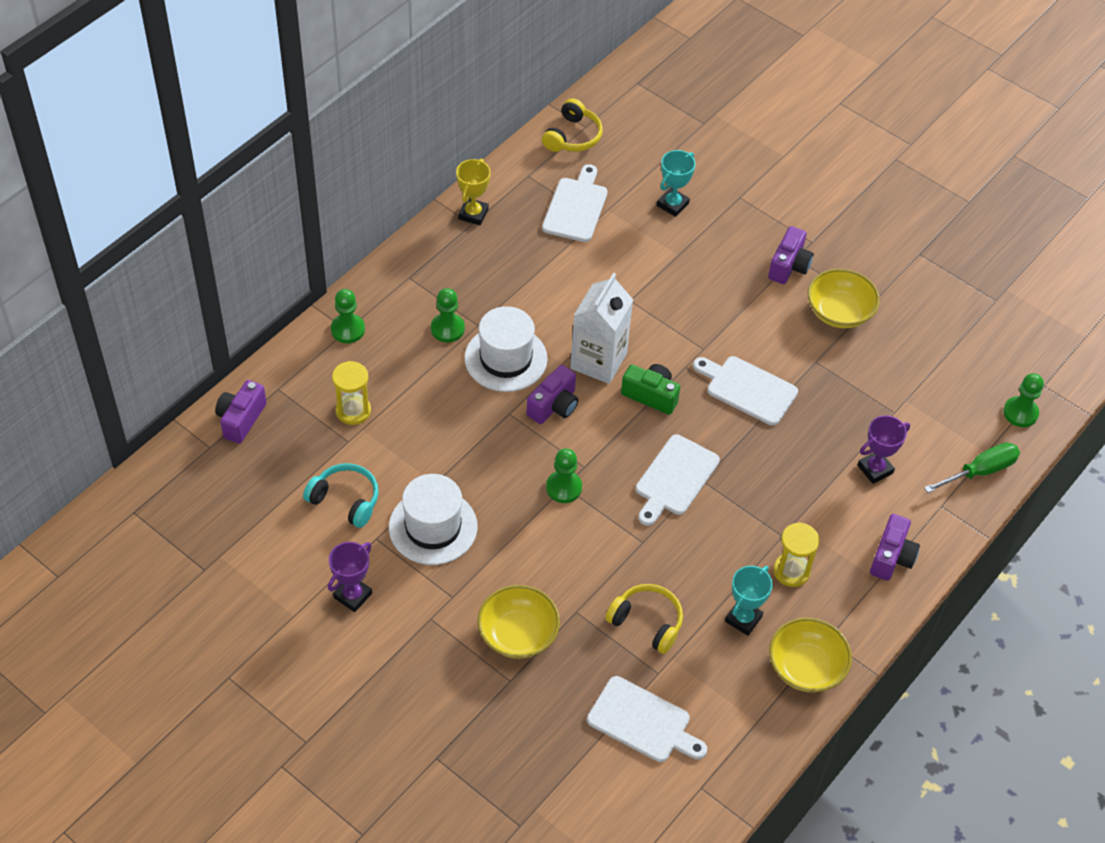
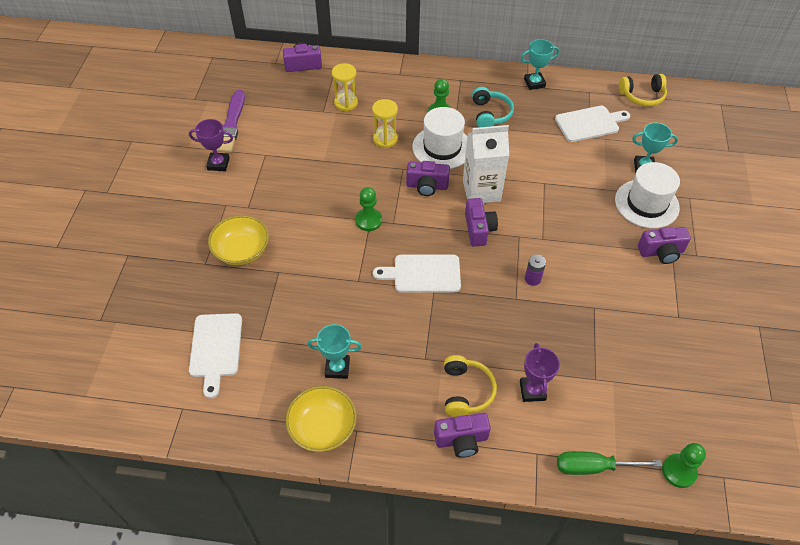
camera: 60 degrees right, 0 degrees up
turquoise headphones [303,463,379,528] -> turquoise headphones moved to [472,87,514,127]
green pawn [331,289,365,343] -> none
white hat [389,474,477,565] -> white hat moved to [615,162,680,228]
yellow trophy [456,159,491,225] -> turquoise trophy [521,39,559,90]
yellow headphones [605,584,683,654] -> yellow headphones moved to [444,355,497,417]
green camera [621,364,680,415] -> purple camera [465,198,498,247]
white cutting board [693,356,798,426] -> purple battery [525,254,546,286]
yellow hourglass [773,522,820,587] -> yellow hourglass moved to [372,99,398,148]
yellow bowl [808,269,880,328] -> none
purple trophy [858,415,910,484] -> purple trophy turned 60 degrees clockwise [520,343,560,402]
green screwdriver [924,442,1020,493] -> green screwdriver turned 150 degrees clockwise [557,451,662,475]
none -> purple brush [217,90,245,153]

